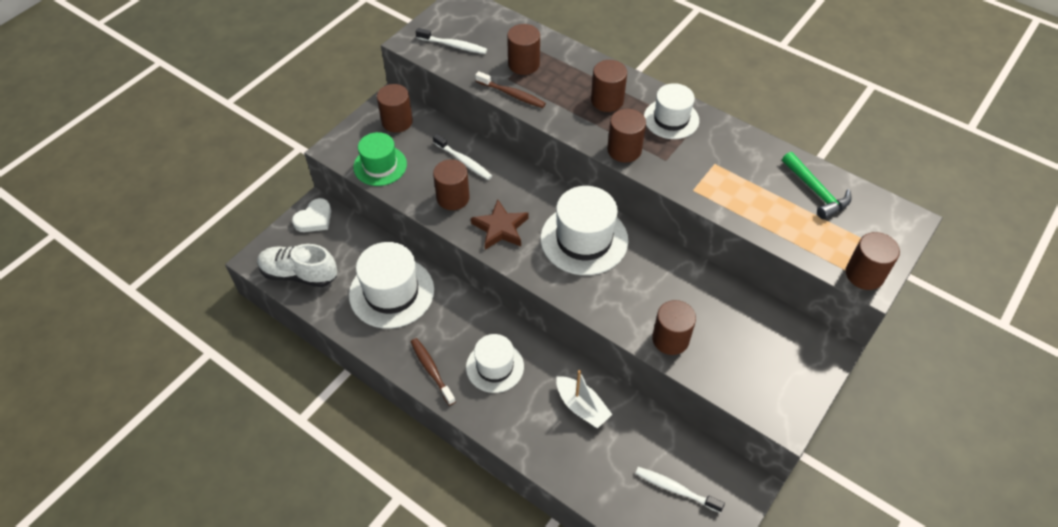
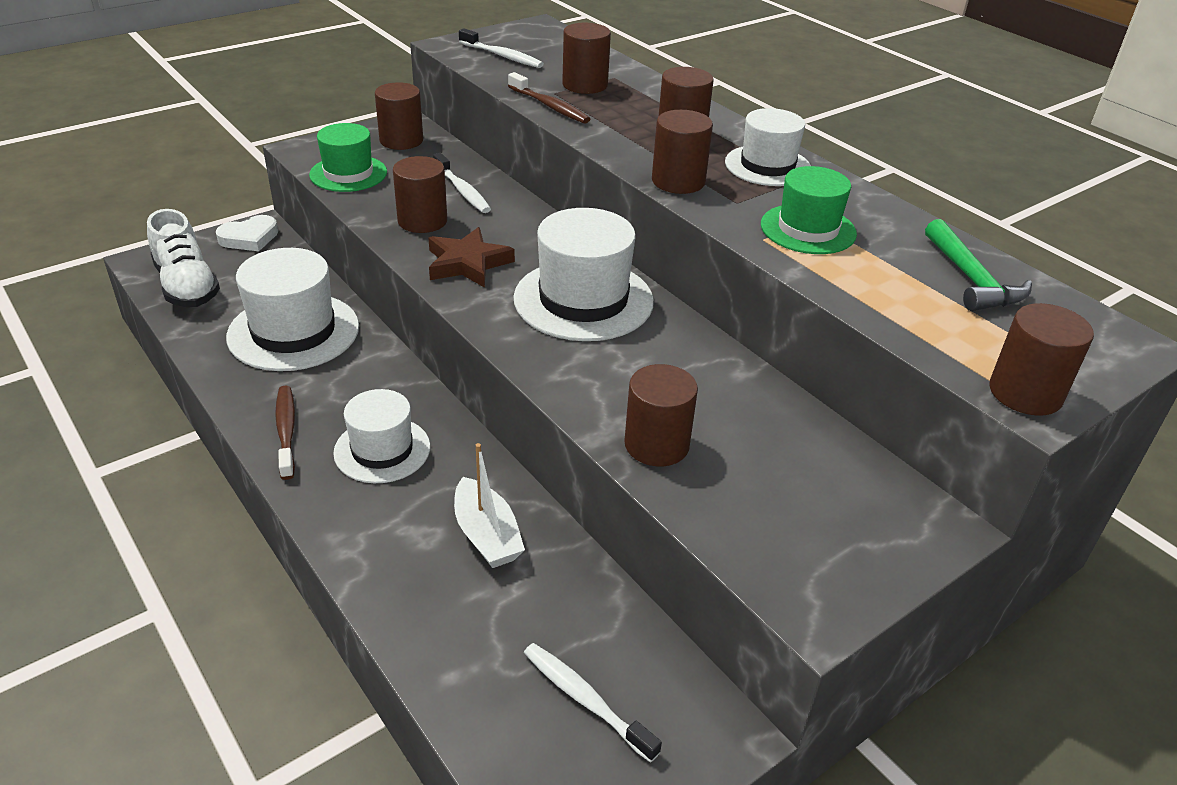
camera: 15 degrees right, 15 degrees down
white shoe [257,244,337,287] -> white shoe turned 150 degrees counterclockwise [147,209,220,307]
none -> green hat [761,166,857,254]

